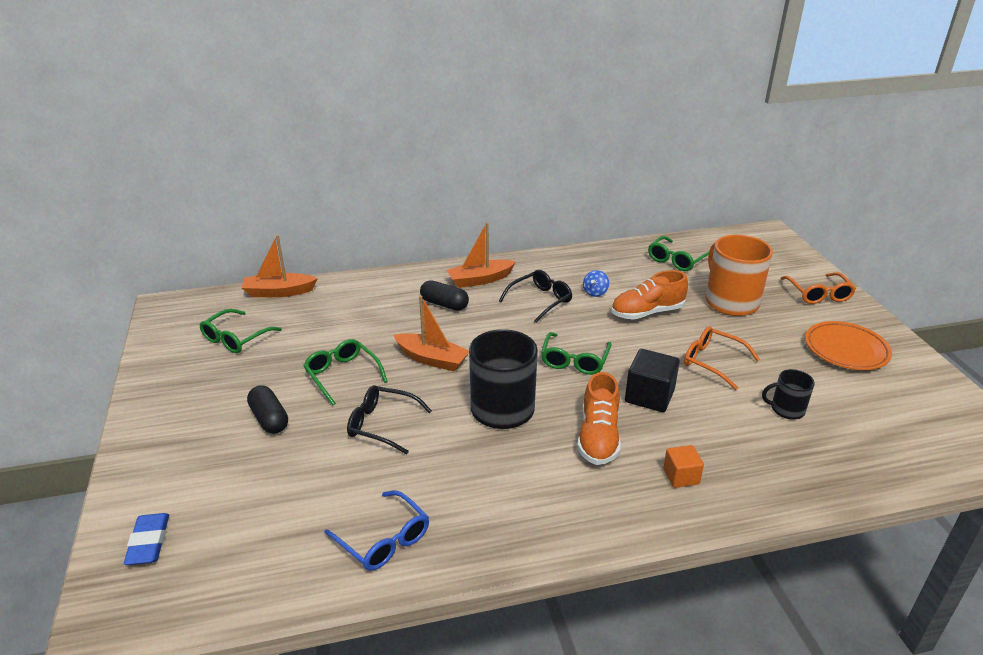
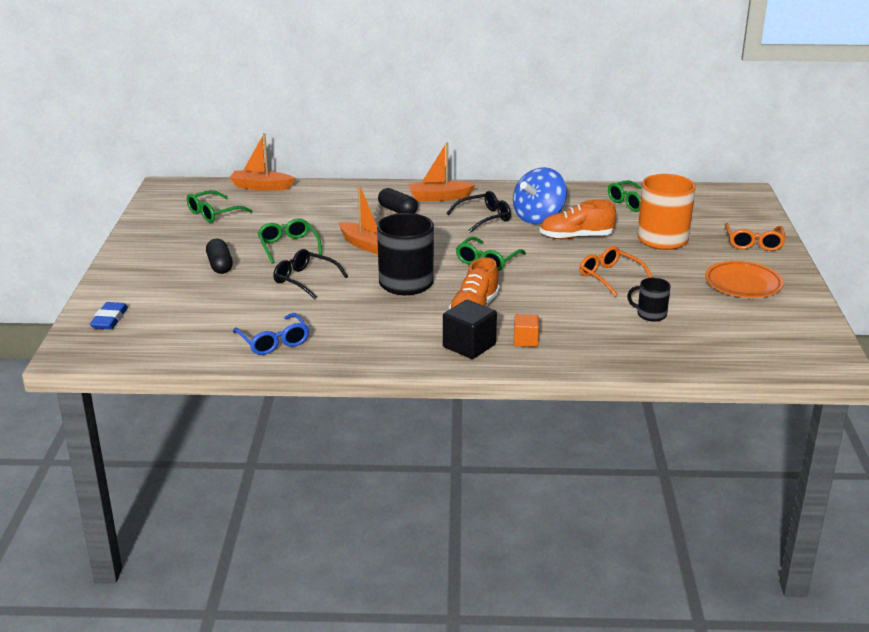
camera: 15 degrees right, 5 degrees down
blue spinning top [583,270,609,297] -> blue spinning top [513,167,567,224], size x2.34
black cube [625,349,680,412] -> black cube moved to [443,300,497,359]

